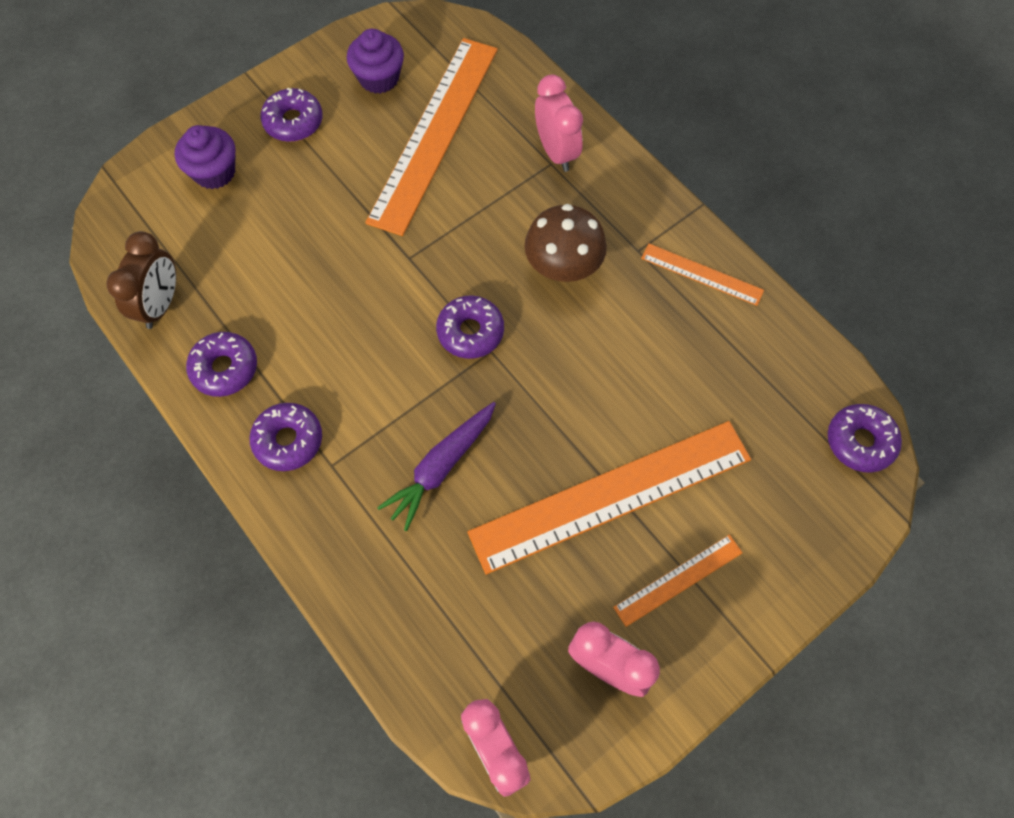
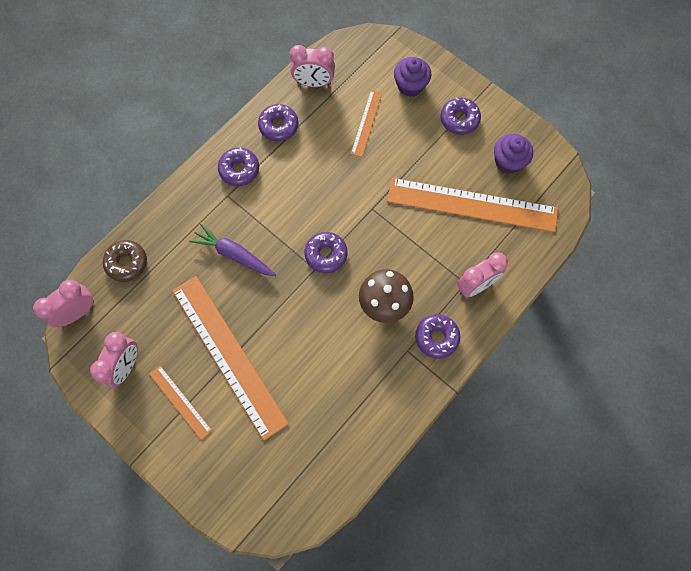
camera: 80 degrees right, 5 degrees up
brown clock [107,231,176,329] -> pink clock [290,45,335,87]
orange ruler [641,244,764,306] -> orange ruler moved to [351,90,382,157]
purple donut [828,404,902,473] -> purple donut moved to [415,314,460,359]
none -> brown donut [103,240,147,282]

